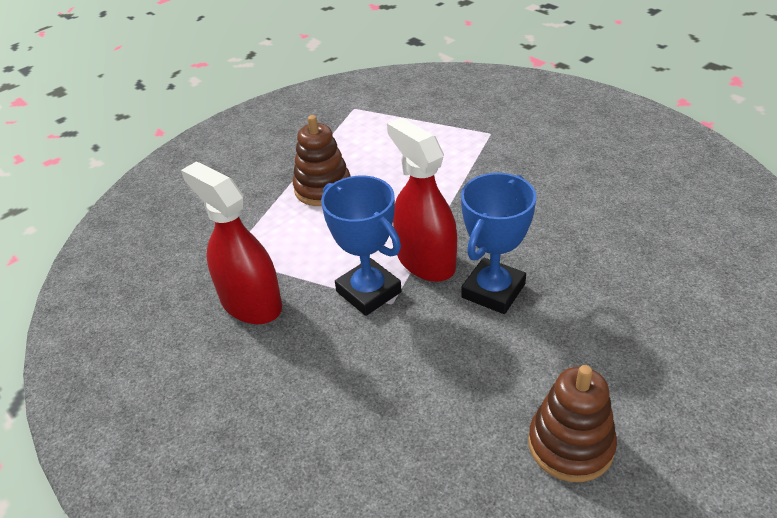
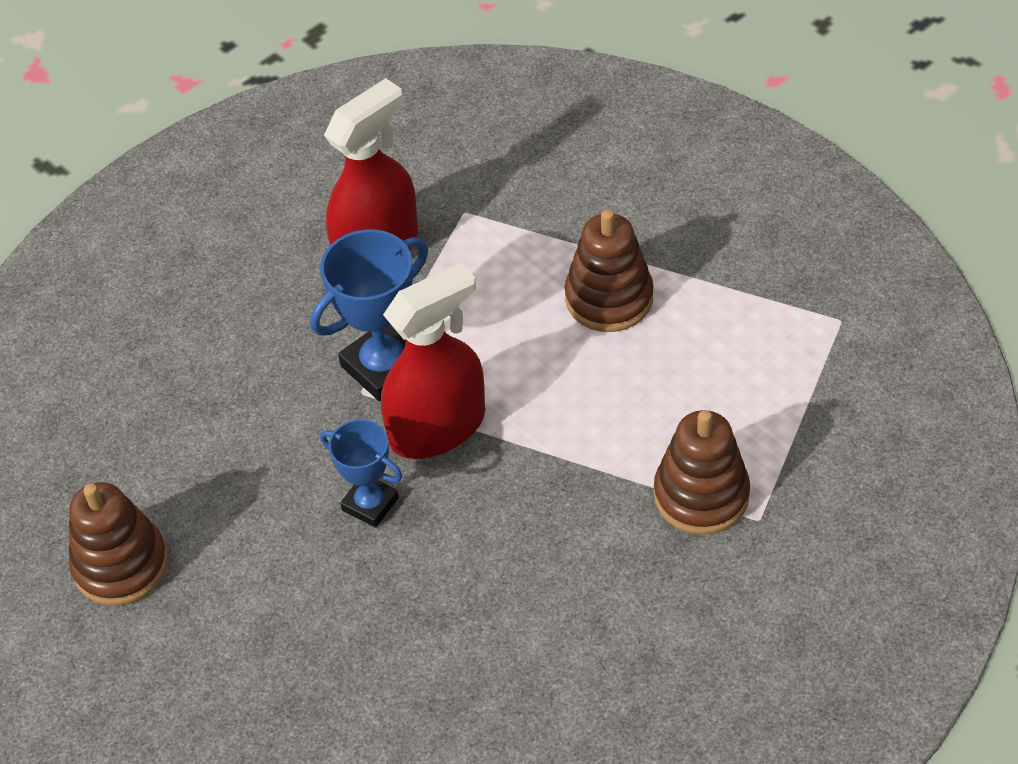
camera: 90 degrees right, 10 degrees up
blue trophy [461,173,537,314] -> blue trophy [320,419,402,528], size x0.63
none -> brown stacking toy [654,410,750,535]

